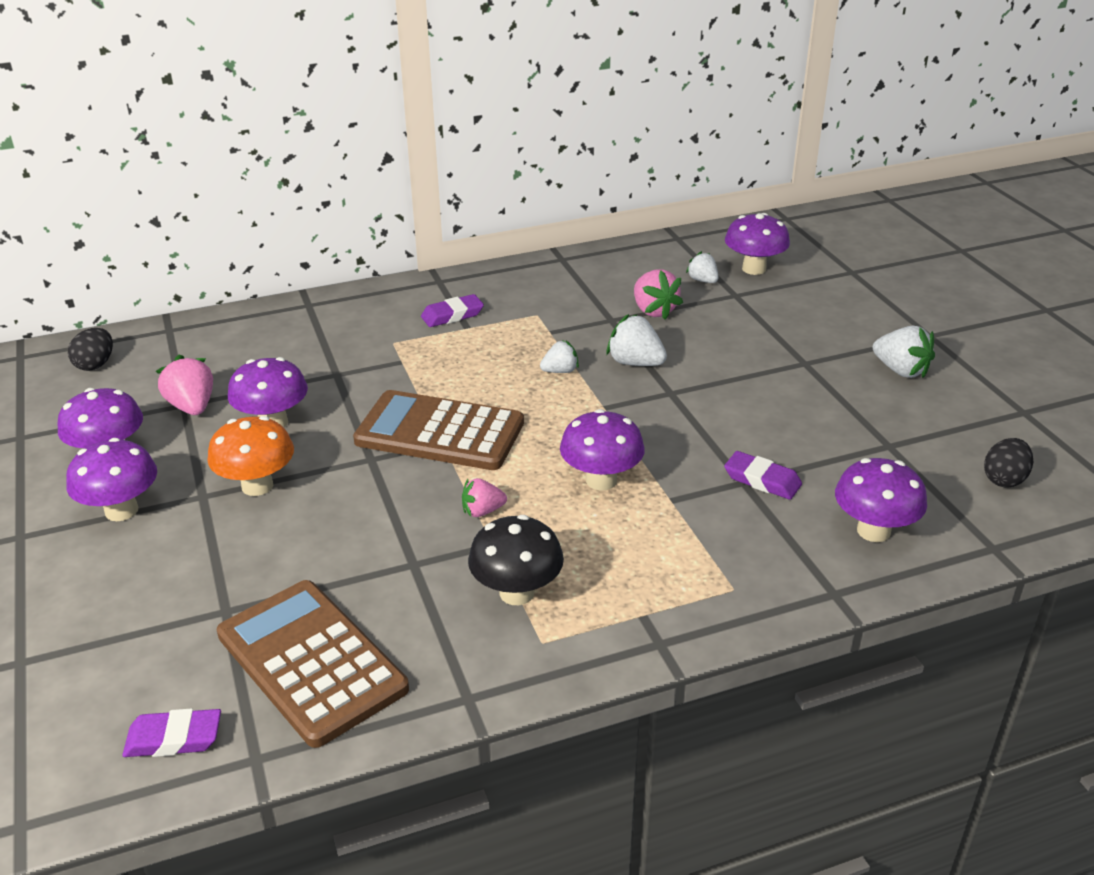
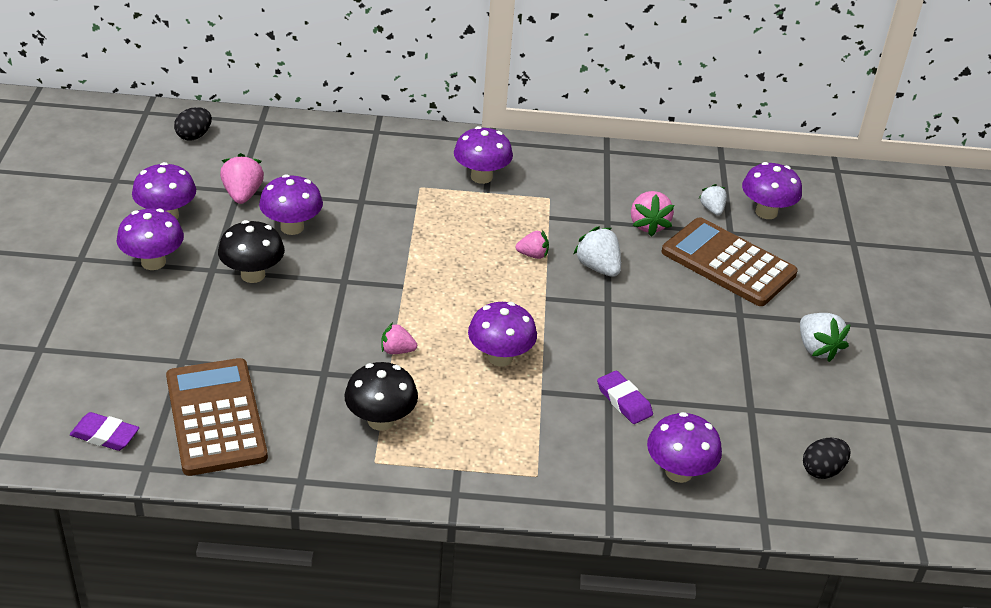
camera: 20 degrees right, 5 degrees up
orange mushroom [207,416,294,496] -> black mushroom [218,220,285,283]
brown calculator [353,390,524,470] -> brown calculator moved to [662,217,798,306]
purple eraser [421,294,484,327] -> purple mushroom [454,126,513,184]
white strawberry [540,340,579,373] -> pink strawberry [516,230,549,259]

